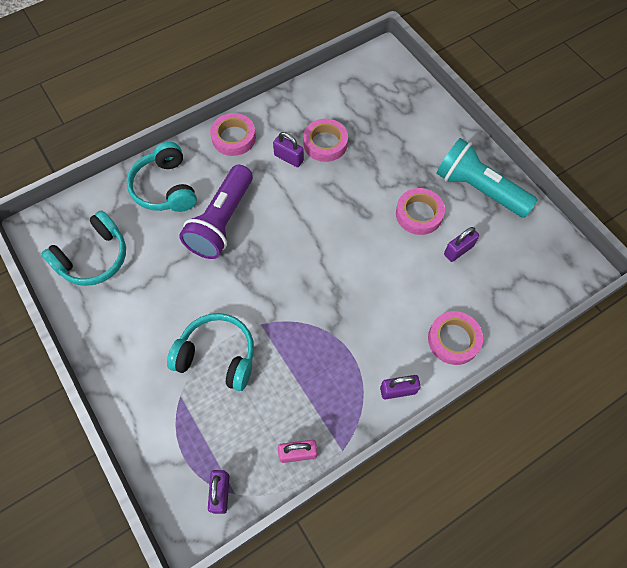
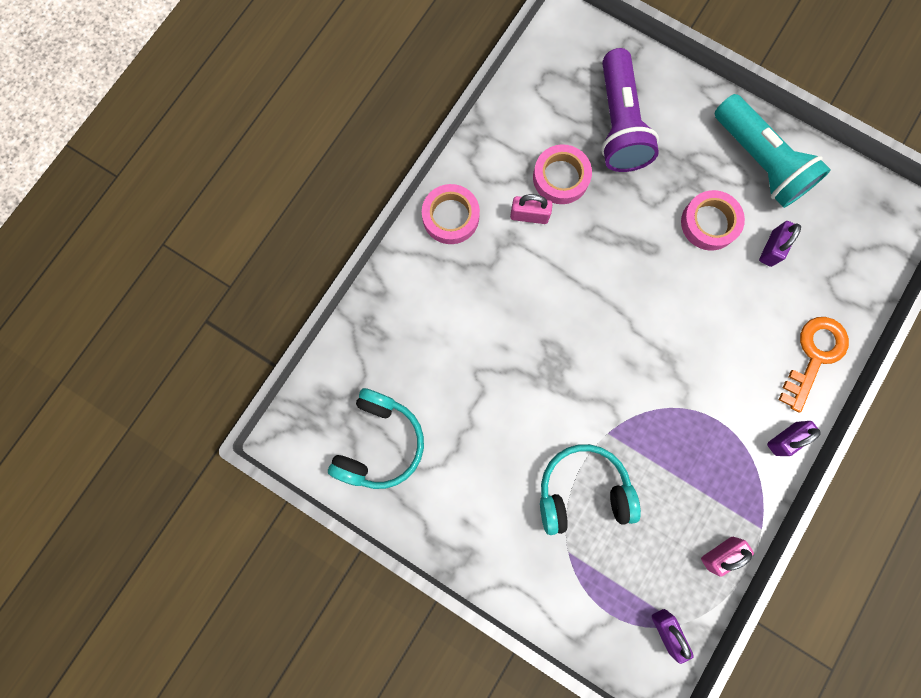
camera: 25 degrees left, 15 degrees up
turquoise headphones [127,142,197,212] -> none
purple flashlight [179,165,253,259] -> purple flashlight moved to [601,48,659,172]
purple padlock [273,132,304,167] -> pink padlock [510,194,553,224]
pink tape [428,311,483,365] -> orange key [779,317,849,412]
turquoise flashlight [436,138,538,218] -> turquoise flashlight turned 135 degrees counterclockwise [715,94,831,208]

